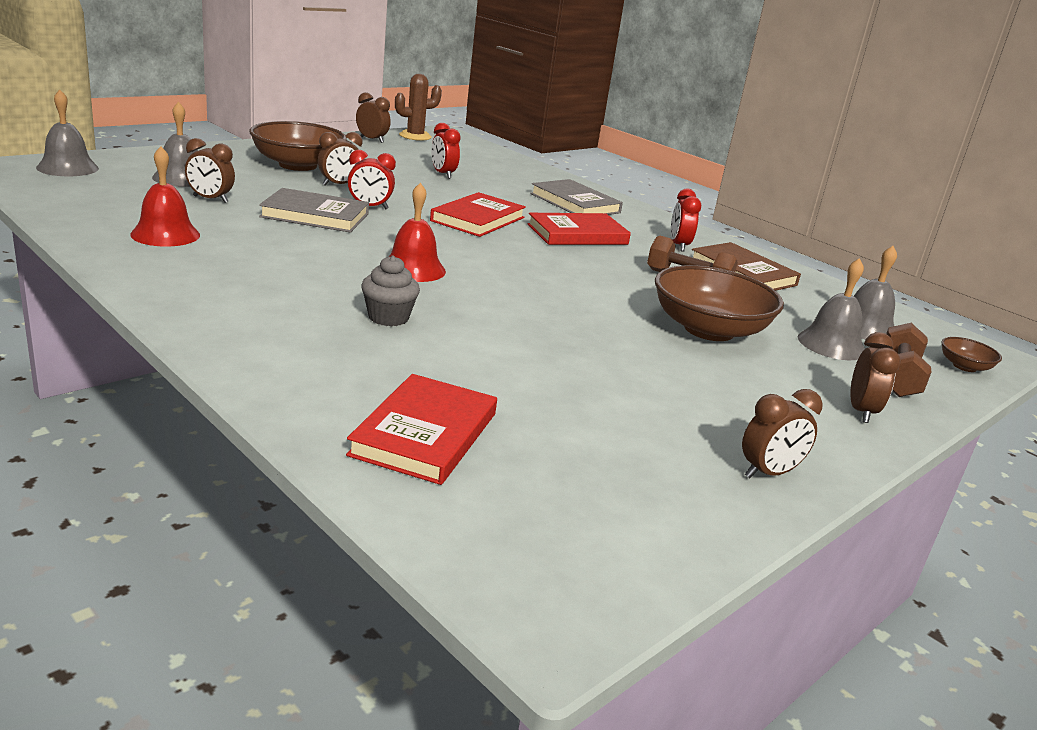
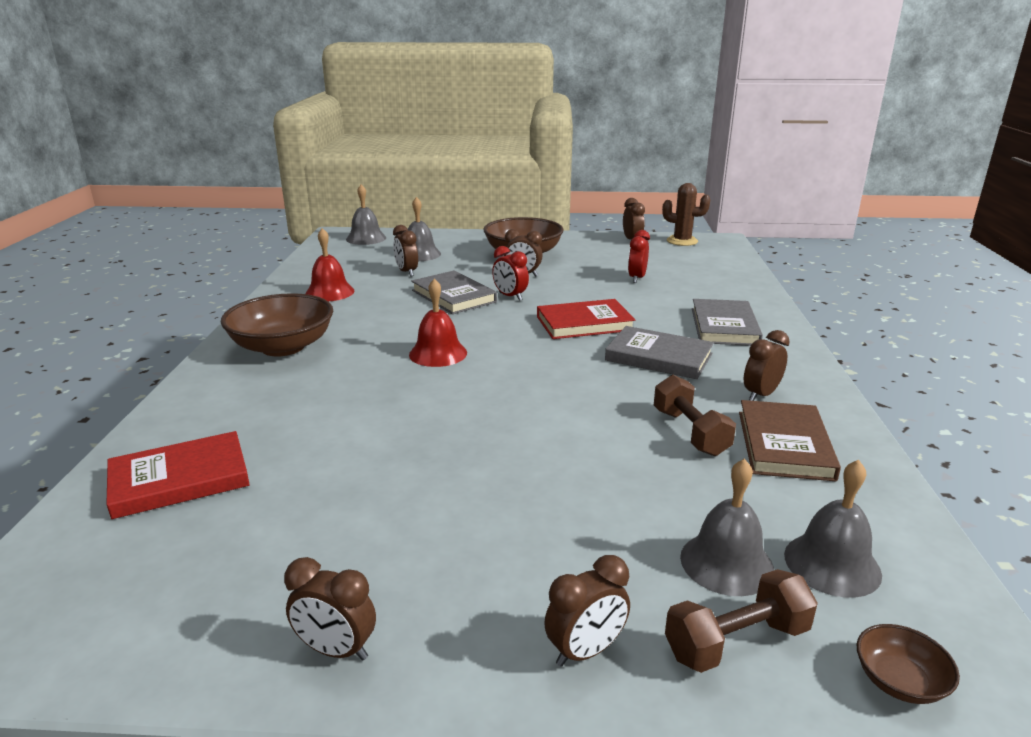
camera: 50 degrees right, 0 degrees up
grey cupcake [361,255,420,326] -> none
red book [527,213,631,245] -> grey book [605,326,714,379]
brown bowl [655,265,784,341] -> brown bowl moved to [221,293,333,357]
red clock [671,189,701,252] -> brown clock [744,330,790,401]

